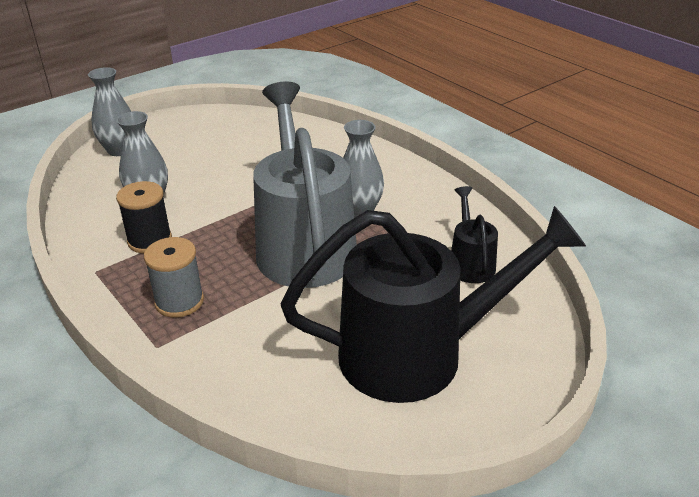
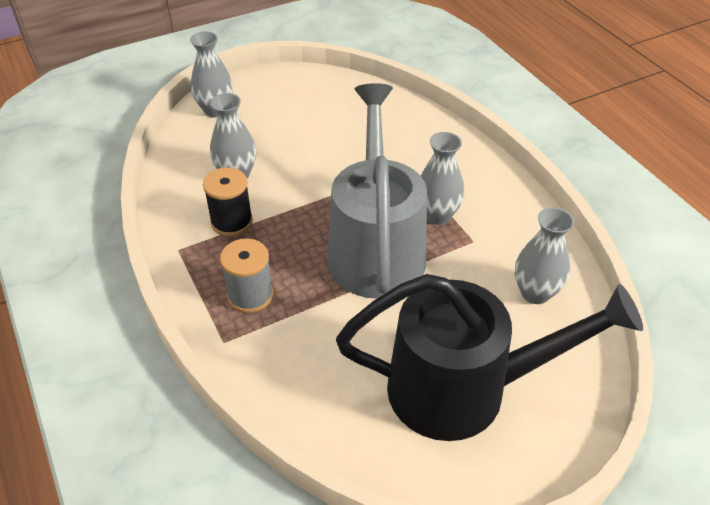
camera: 10 degrees right, 10 degrees up
black watering can [451,186,498,283] -> grey vase [515,207,574,304]

